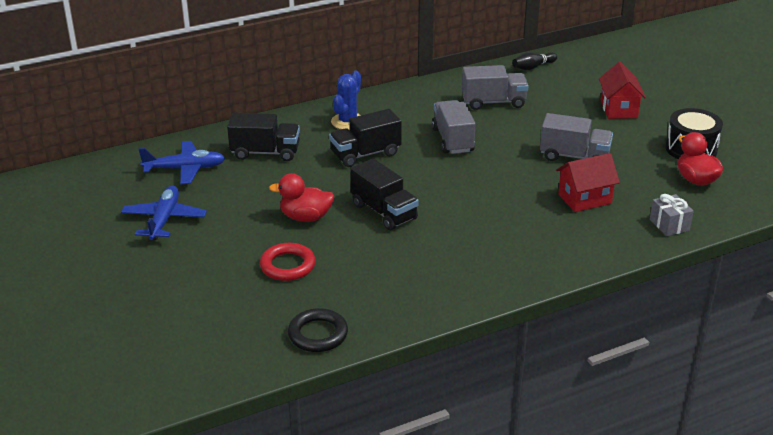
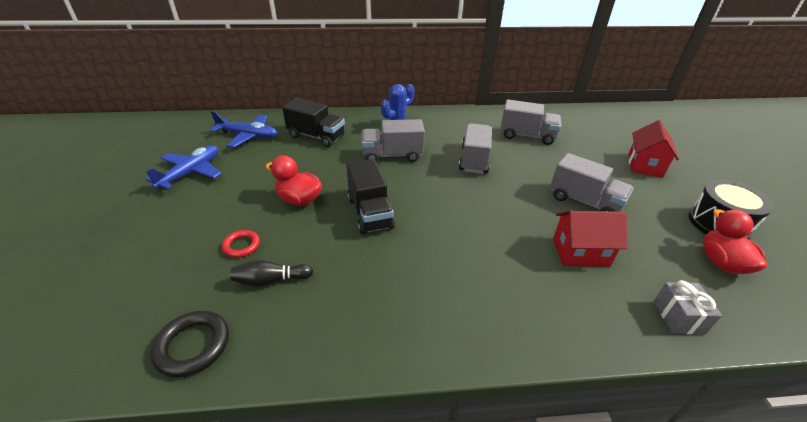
camera: 20 degrees right, 5 degrees up
red ring [260,243,316,281] -> red ring [222,230,260,258], size x0.64
black truck [329,109,402,167] -> grey truck [362,119,425,162]
black bowling pin [512,52,557,70] -> black bowling pin moved to [230,260,313,287]

